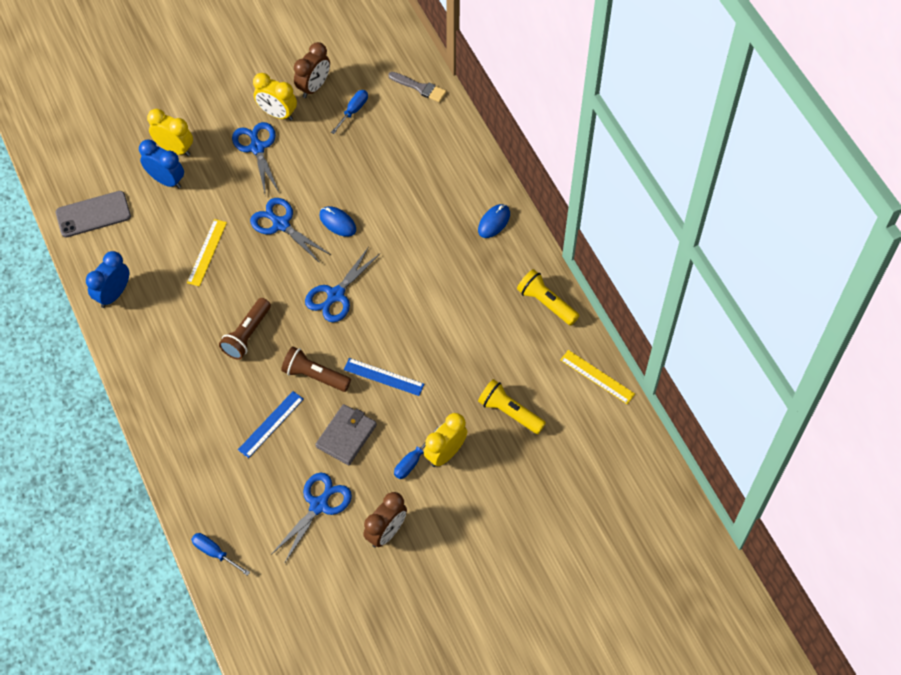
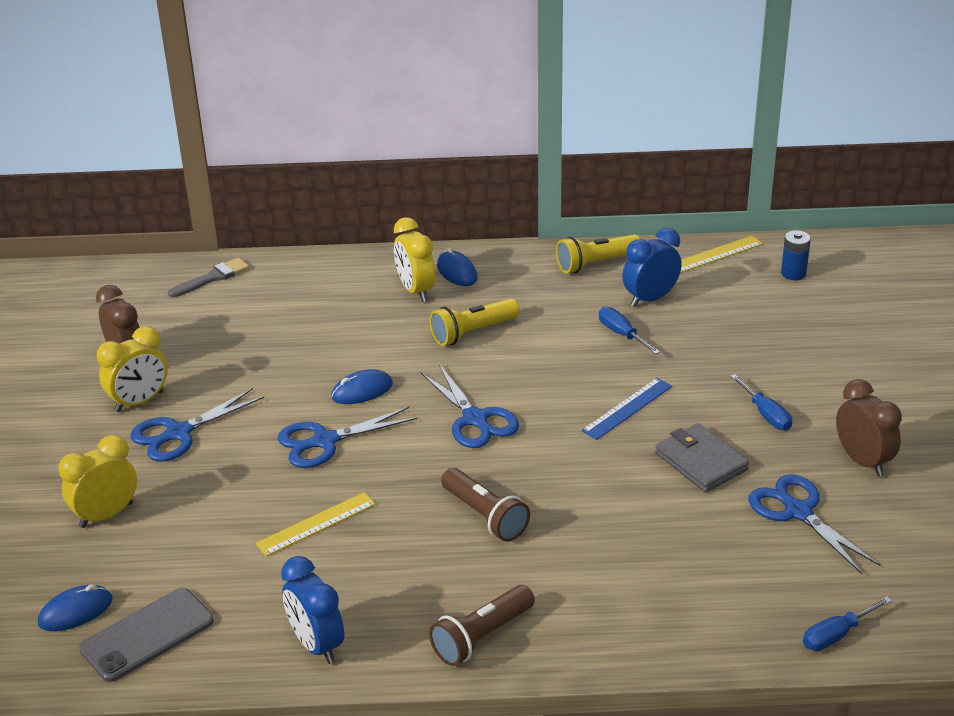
camera: 65 degrees left, 25 degrees down
grey phone [56,191,131,237] -> grey phone turned 45 degrees clockwise [79,588,214,682]
blue clock [139,139,184,189] -> blue clock moved to [622,228,682,307]
yellow ruler [187,219,227,287] -> yellow ruler turned 75 degrees counterclockwise [256,492,376,556]
blue scissors [232,122,280,194] -> blue scissors turned 45 degrees counterclockwise [130,388,264,462]
blue ruler [238,391,304,458] -> none
brown flashlight [281,346,351,392] -> brown flashlight moved to [429,585,535,666]
blue screwdriver [331,90,368,134] -> blue screwdriver moved to [599,307,660,354]
yellow clock [424,413,467,467] -> yellow clock moved to [394,217,435,302]
yellow flashlight [478,379,546,434] -> yellow flashlight moved to [430,298,520,346]
none -> blue mouse [38,584,113,631]
none -> blue battery [781,230,811,280]

